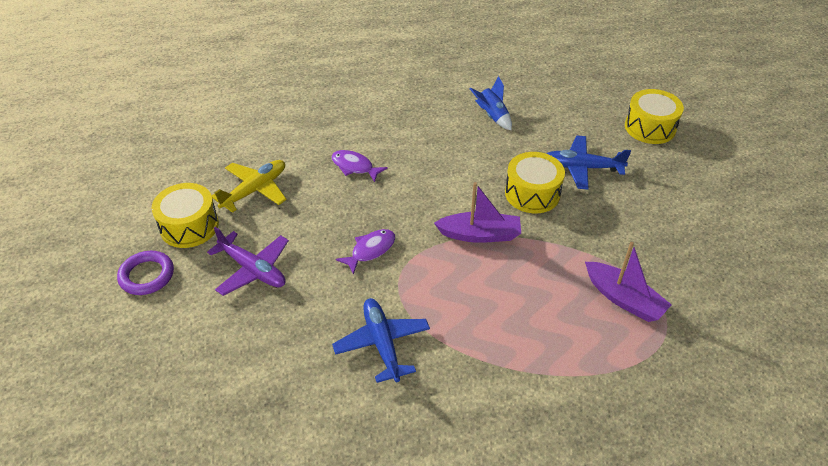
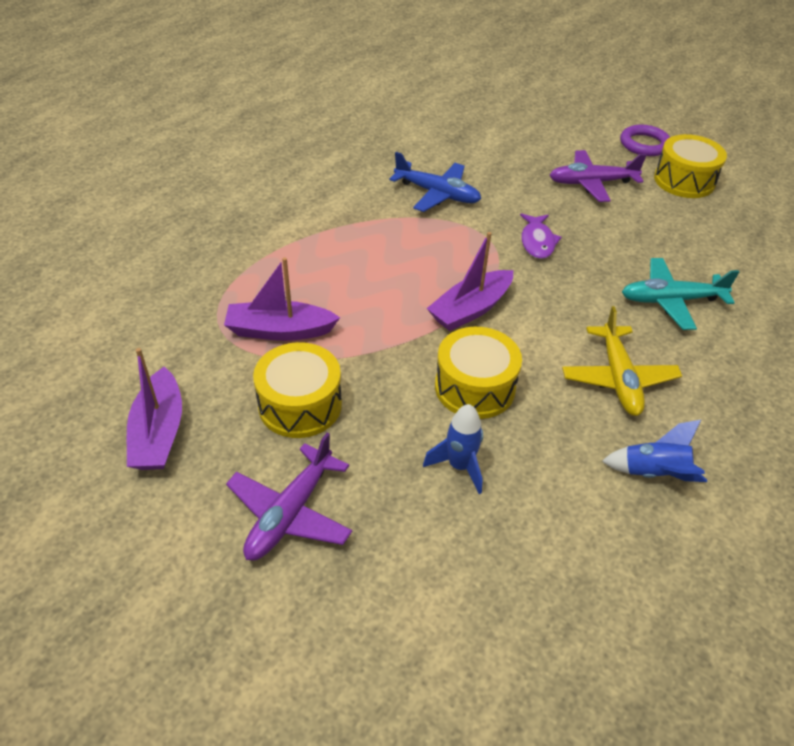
camera: 135 degrees right, 0 degrees up
yellow plane [211,160,287,213] -> yellow plane moved to [562,306,682,416]
purple fish [331,150,388,182] -> turquoise plane [622,258,739,330]
blue plane [547,136,631,190] -> blue rocket [423,404,483,494]
yellow drum [625,89,684,144] -> yellow drum moved to [253,342,342,438]
none -> purple boat [127,348,182,470]
none -> purple plane [226,432,352,561]

